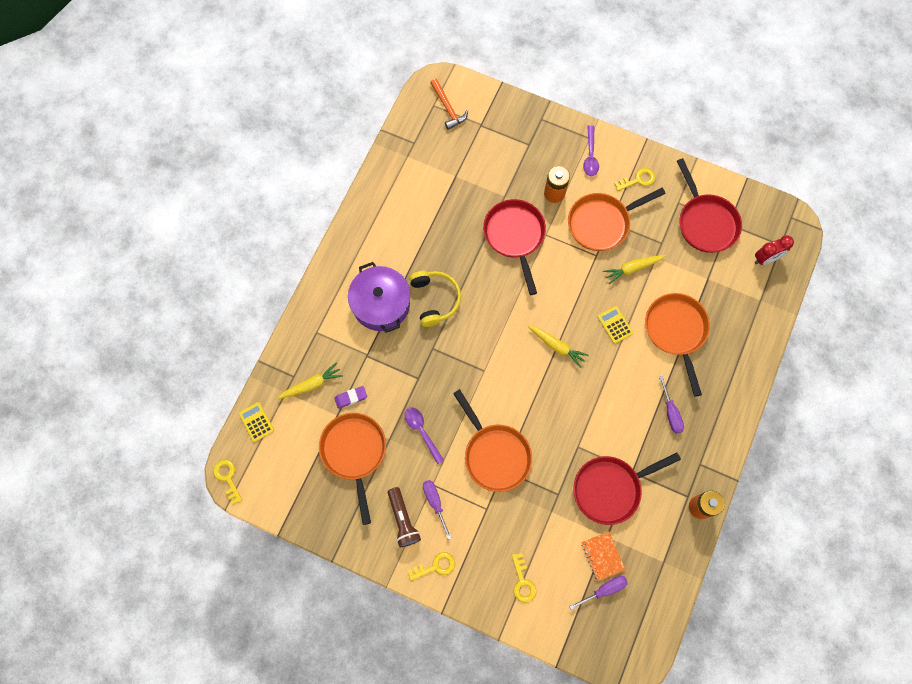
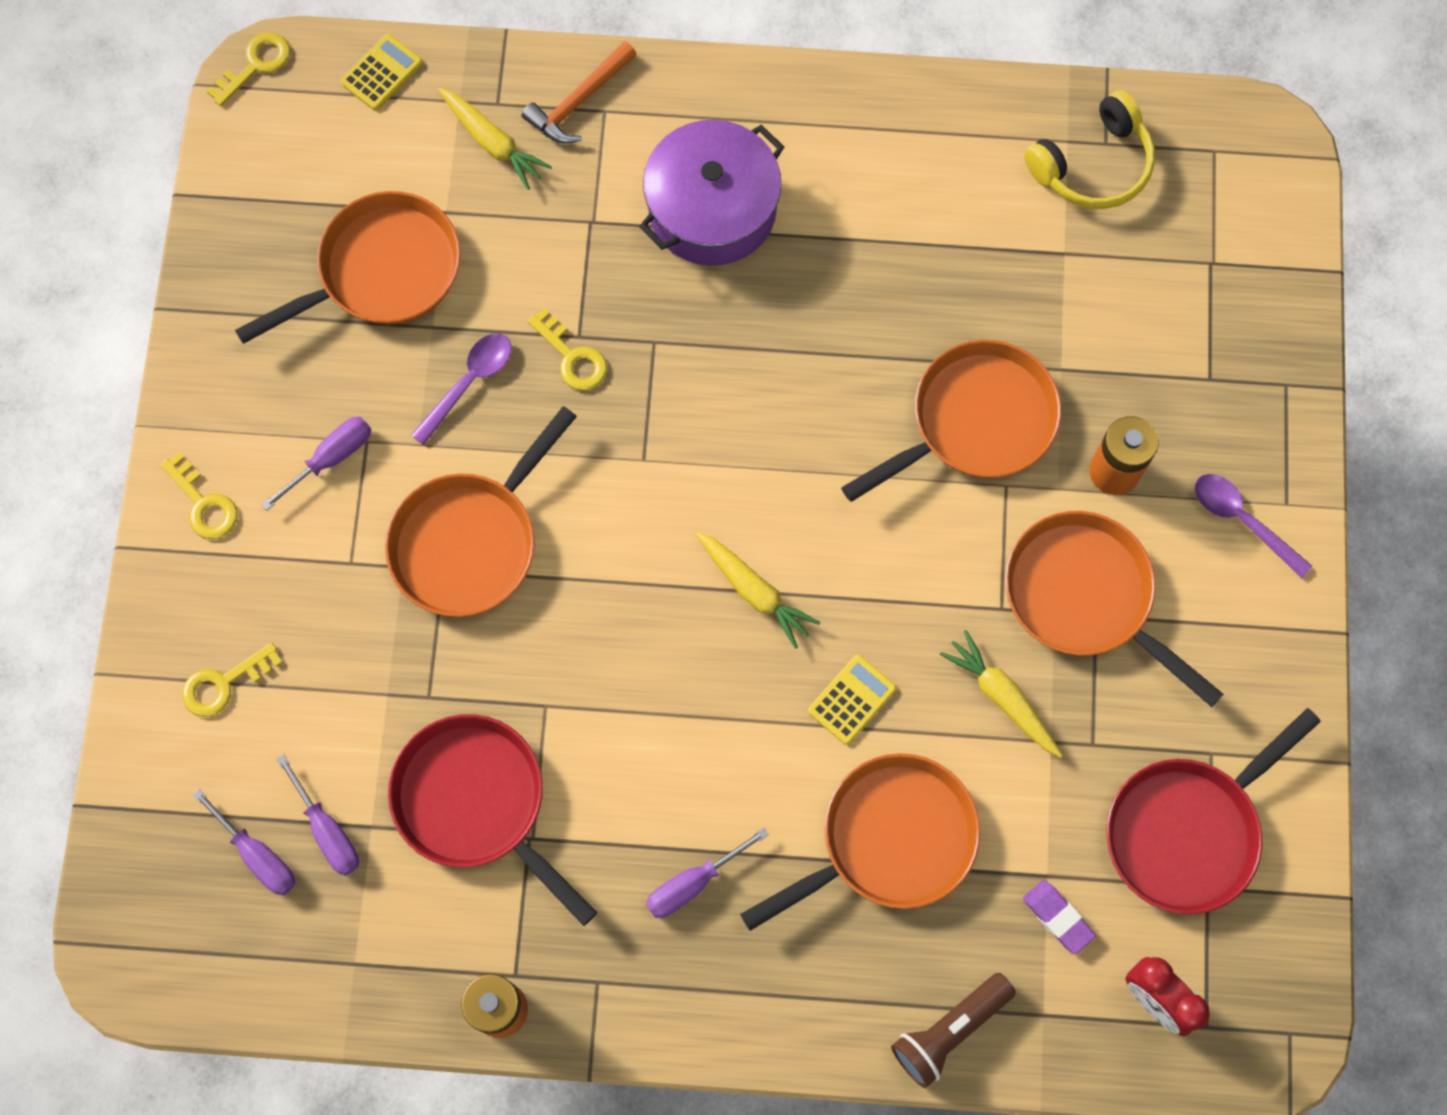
camera: 70 degrees right, 0 degrees up
purple eraser [334,386,367,409] -> purple eraser moved to [1023,880,1096,954]
brown flashlight [388,487,421,547] -> brown flashlight moved to [891,973,1016,1088]
yellow headphones [409,271,461,327] -> yellow headphones moved to [1024,90,1155,209]
orange hammer [430,79,468,130] -> orange hammer moved to [522,41,637,143]
red pan [483,199,546,295] -> orange pan [841,340,1061,502]
yellow carrot [528,325,589,368] -> yellow carrot turned 60 degrees counterclockwise [696,532,821,649]
orange notebook [582,531,625,581] -> purple screwdriver [276,754,359,876]
purple spoon [583,125,599,176] -> purple spoon turned 60 degrees clockwise [1195,474,1312,578]
yellow key [614,168,655,191] -> yellow key moved to [527,308,607,390]

